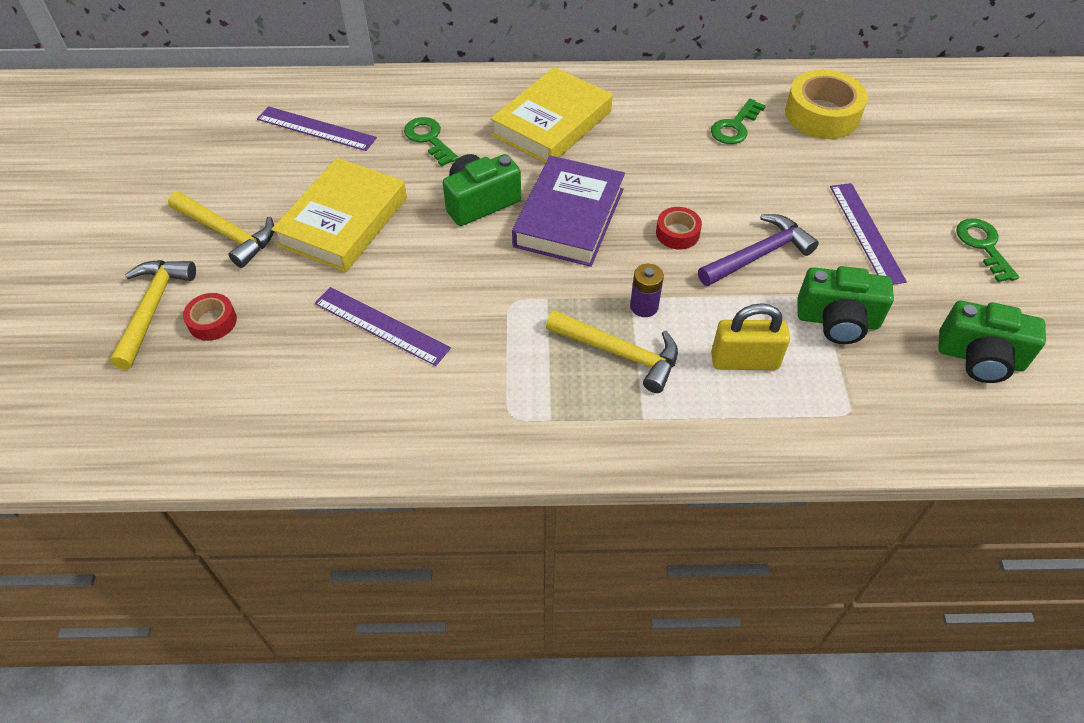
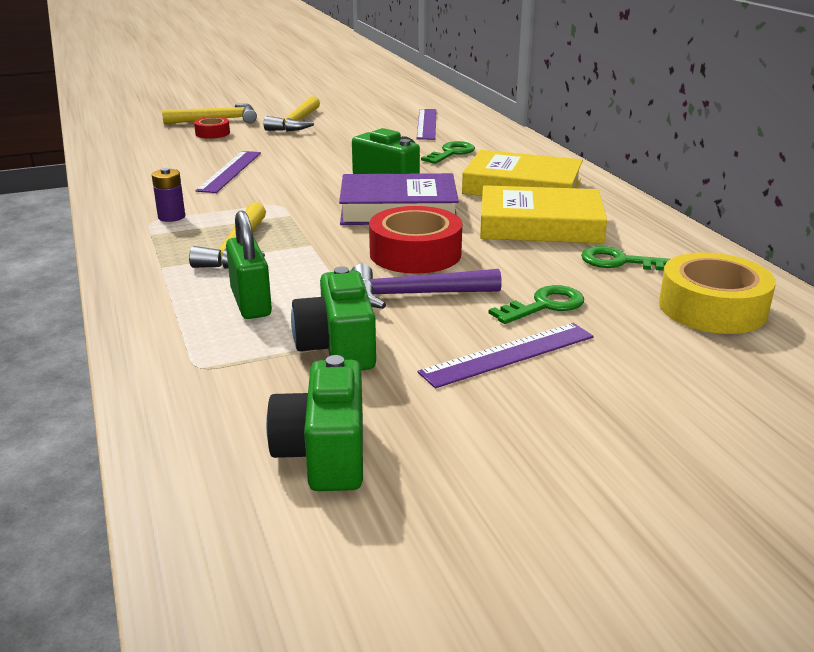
camera: 70 degrees right, 25 degrees down
yellow book [271,158,407,272] -> yellow book moved to [480,185,607,244]
purple battery [630,264,664,317] -> purple battery moved to [152,168,185,222]
red tape [656,207,702,250] -> red tape [369,206,462,274], size x1.90
purple hammer [698,214,819,286] -> purple hammer turned 135 degrees clockwise [351,264,502,309]
yellow padlock [711,303,790,370] -> green padlock [226,210,272,319]
green key [956,218,1019,282] -> green key moved to [488,285,584,324]

